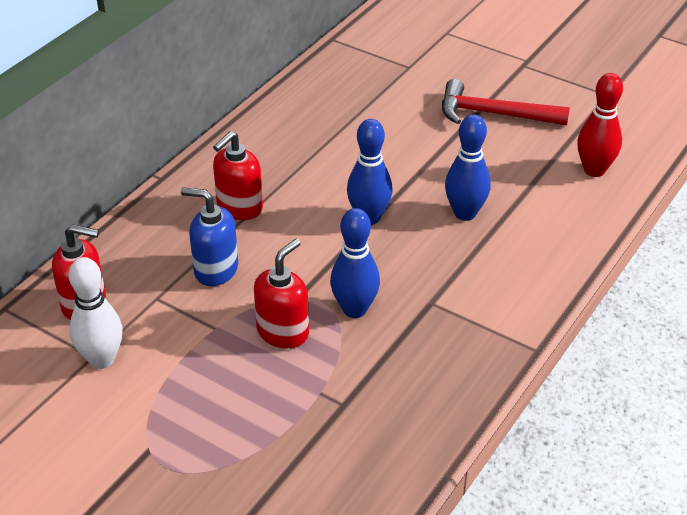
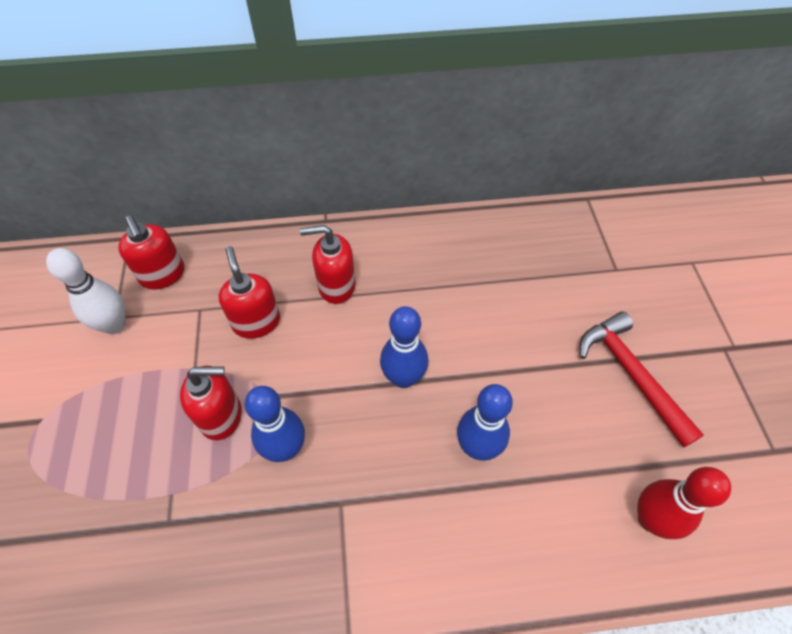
camera: 50 degrees right, 15 degrees up
blue soap dispenser [181,187,238,286] -> red soap dispenser [218,246,280,339]

